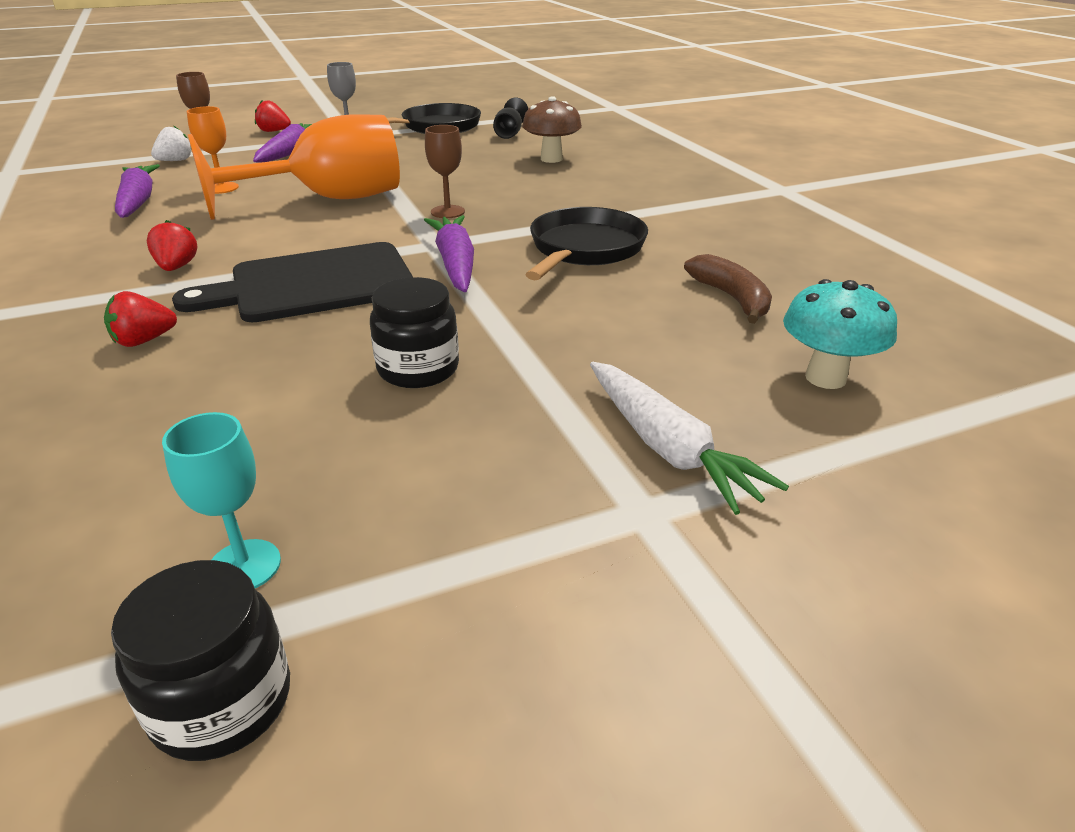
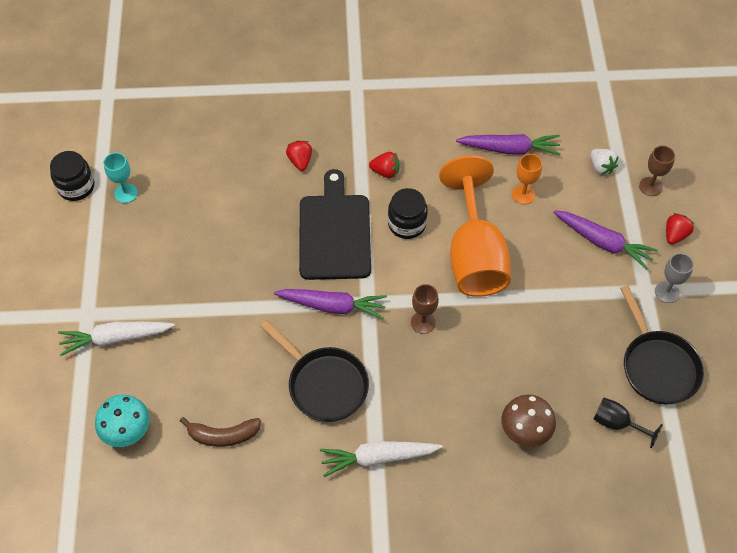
camera: 110 degrees right, 25 degrees up
black jar [370,277,459,388] -> black jar moved to [388,188,428,239]
none -> white carrot [320,441,443,477]

